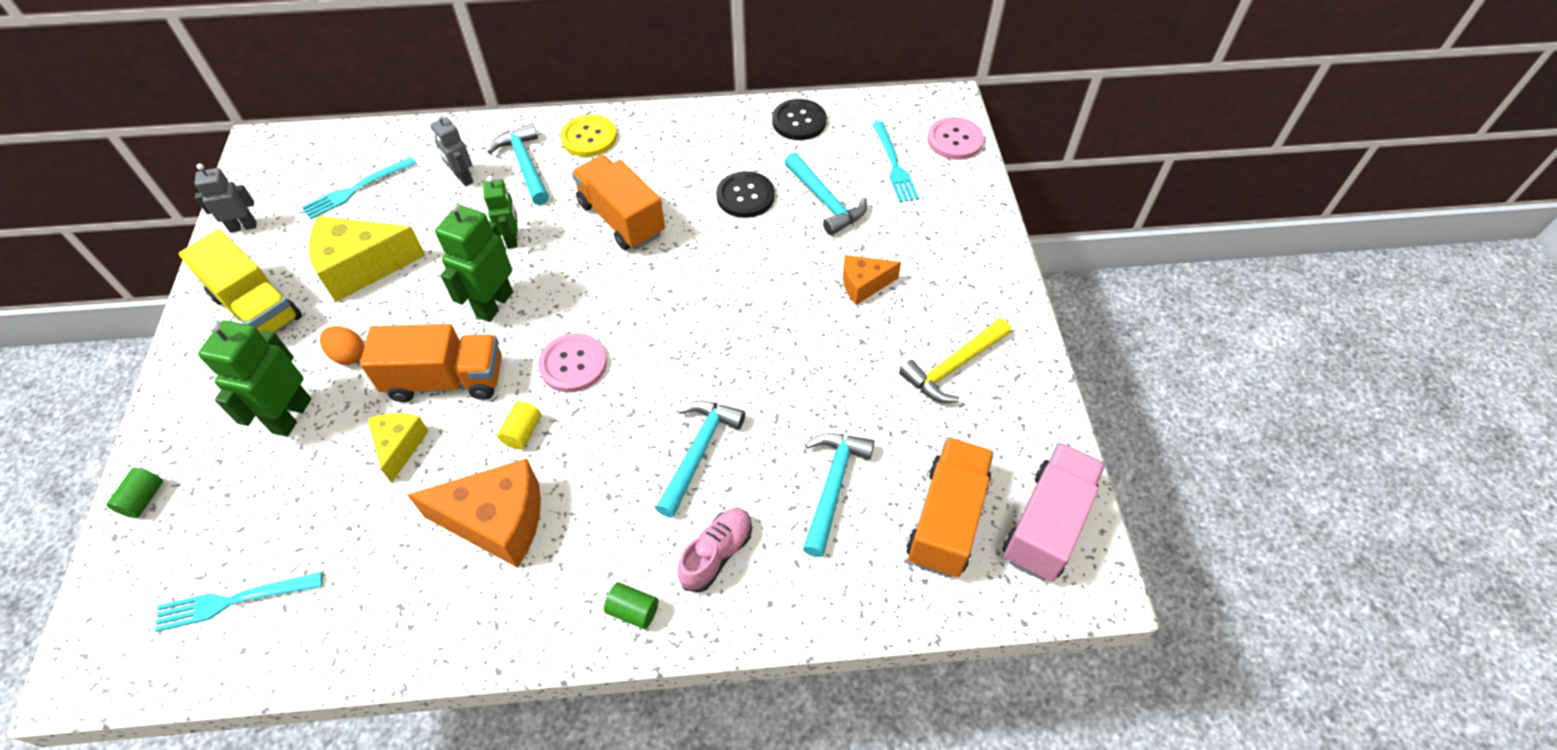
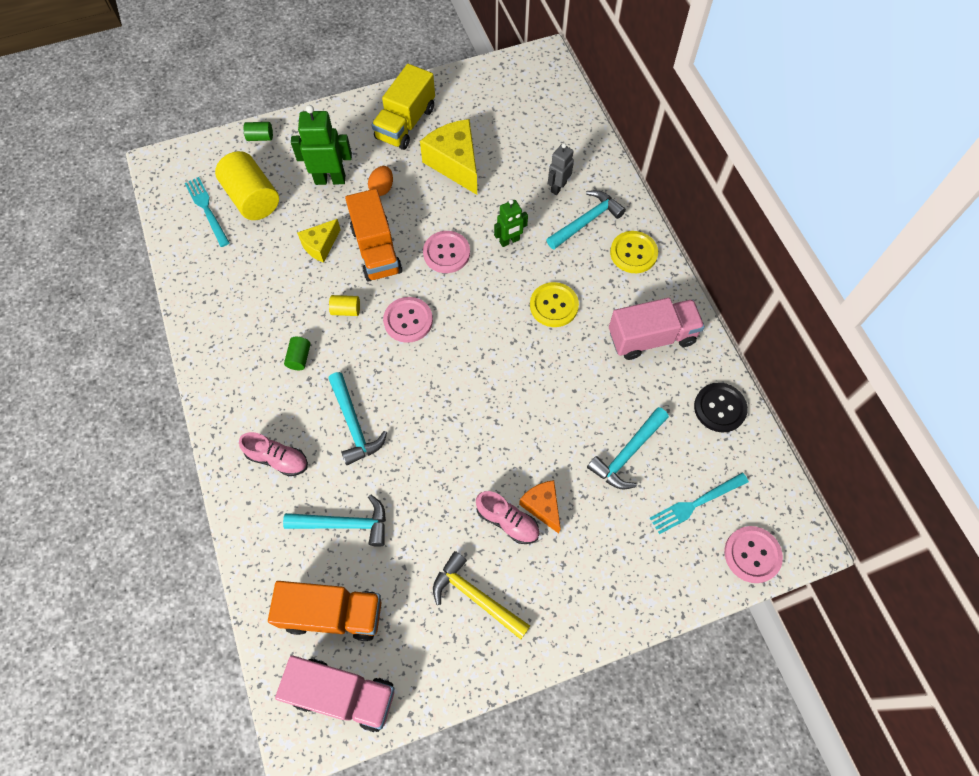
camera: 75 degrees right, 10 degrees up
grey robot [194,164,257,233] -> none
turquoise fork [302,157,416,219] -> none
yellow cheese [368,413,429,483] -> yellow cheese turned 150 degrees clockwise [297,219,341,263]
orange cheese [407,459,541,568] -> none
green robot [435,200,513,322] -> pink button [423,231,470,273]
orange truck [572,155,665,250] -> yellow button [530,282,579,327]
green cylinder [604,582,658,629] -> green cylinder moved to [284,337,311,370]
turquoise hammer [655,401,745,518] -> turquoise hammer turned 60 degrees clockwise [328,372,387,465]
black button [716,171,775,218] -> none
none -> yellow cylinder [215,151,279,220]
none -> pink shoe [476,491,539,544]
none -> pink truck [609,298,705,360]

